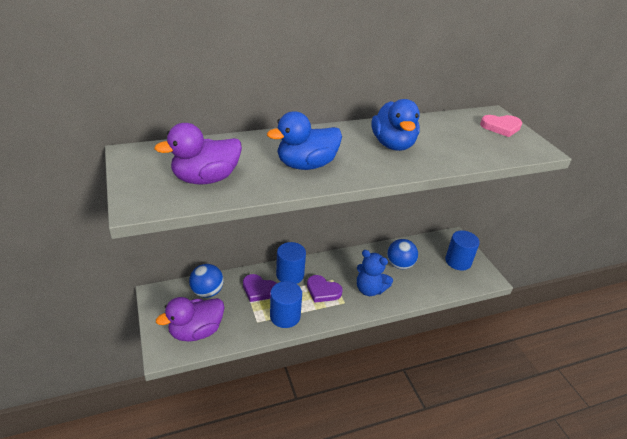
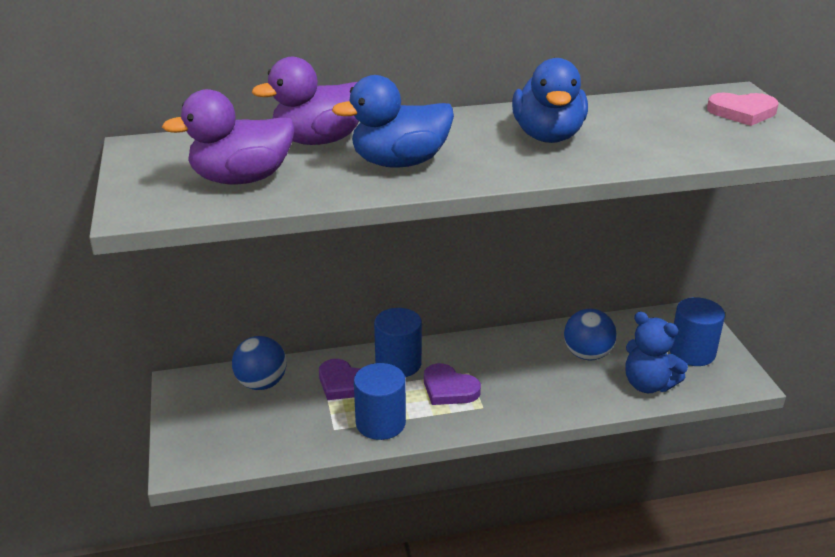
camera: 10 degrees right, 5 degrees down
purple duck [156,297,224,342] -> purple duck moved to [252,57,359,145]
blue teddy bear [357,250,393,296] -> blue teddy bear moved to [625,312,688,393]

